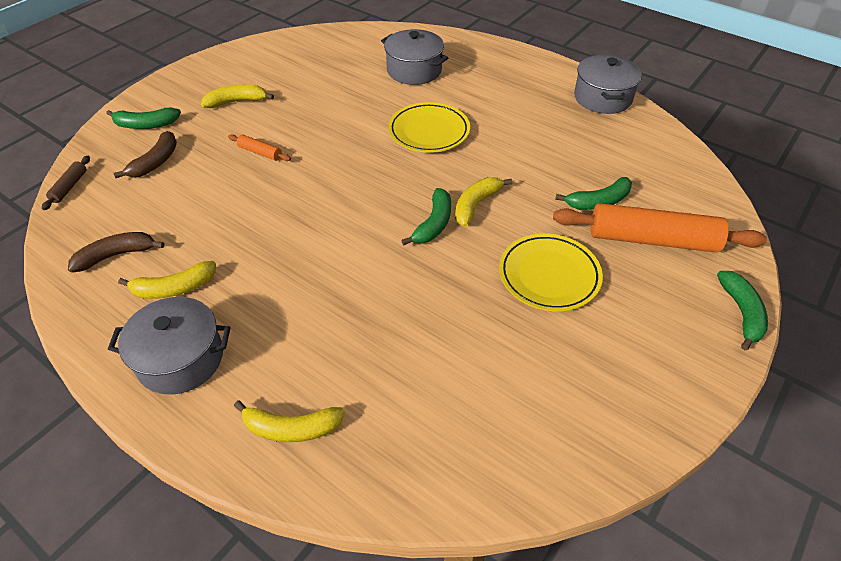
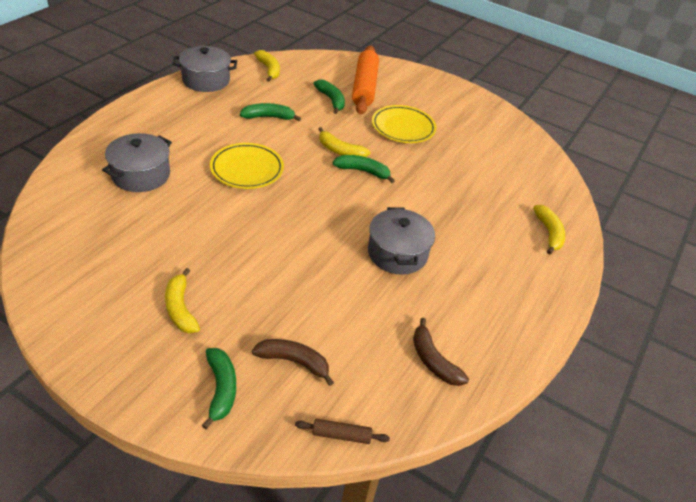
camera: 100 degrees left, 5 degrees down
grey pot [108,297,230,395] -> grey pot moved to [368,207,435,275]
yellow banana [118,261,216,299] -> yellow banana moved to [254,50,280,82]
orange rolling pin [228,134,291,161] -> none
green banana [717,271,768,350] -> green banana moved to [240,103,301,121]

